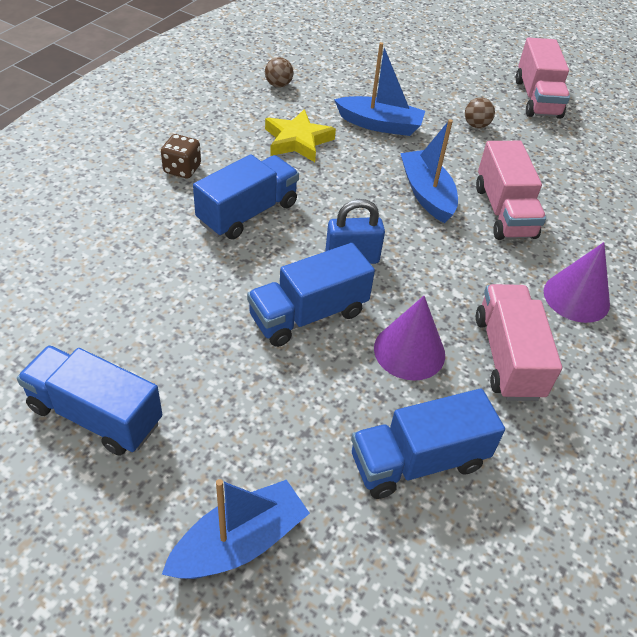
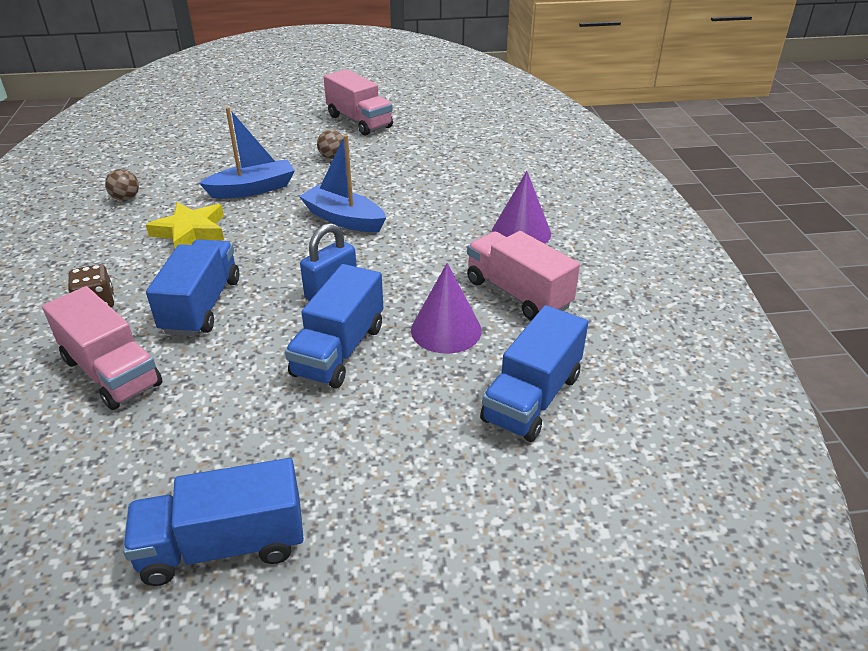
camera: 35 degrees left, 10 degrees down
blue boat [162,479,310,579] -> none
pink truck [476,141,546,240] -> pink truck moved to [42,286,162,410]

